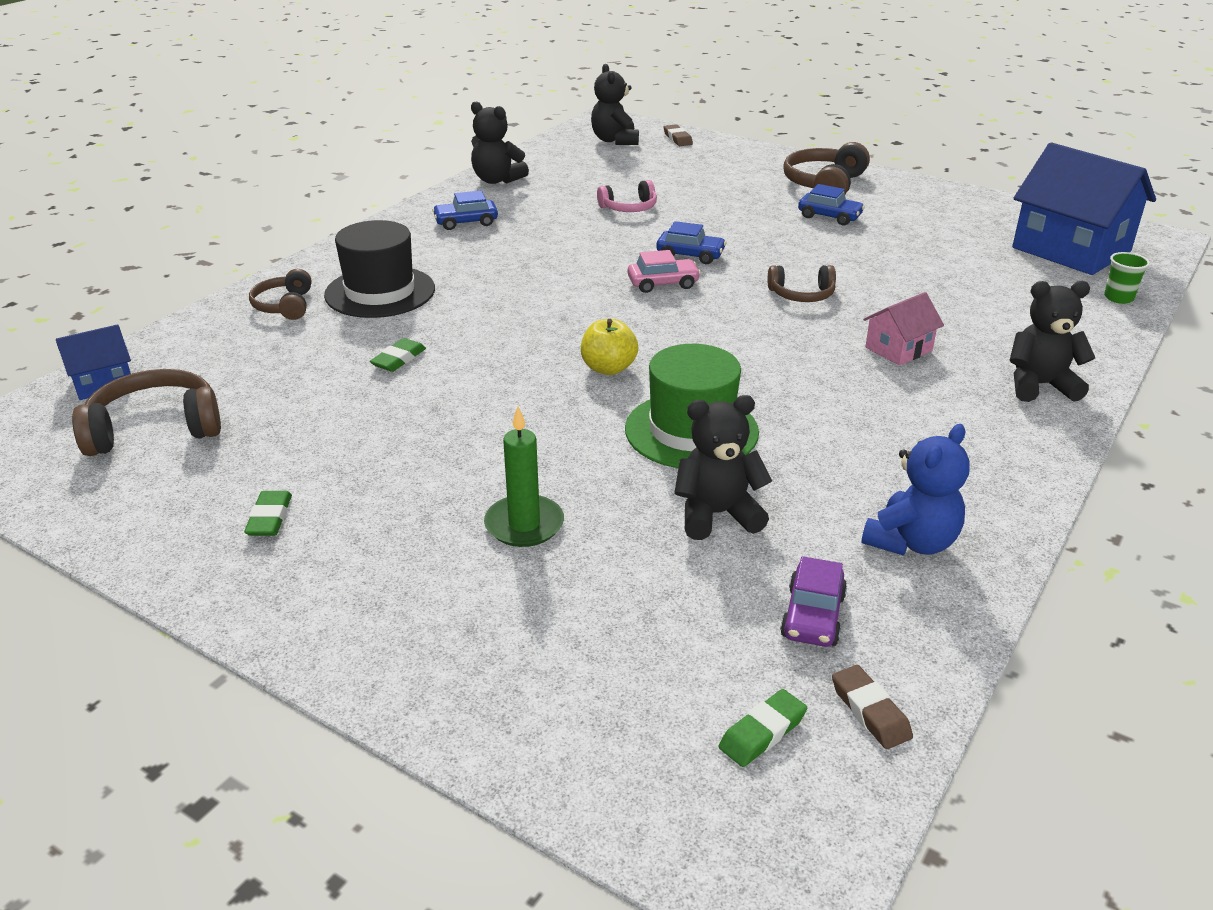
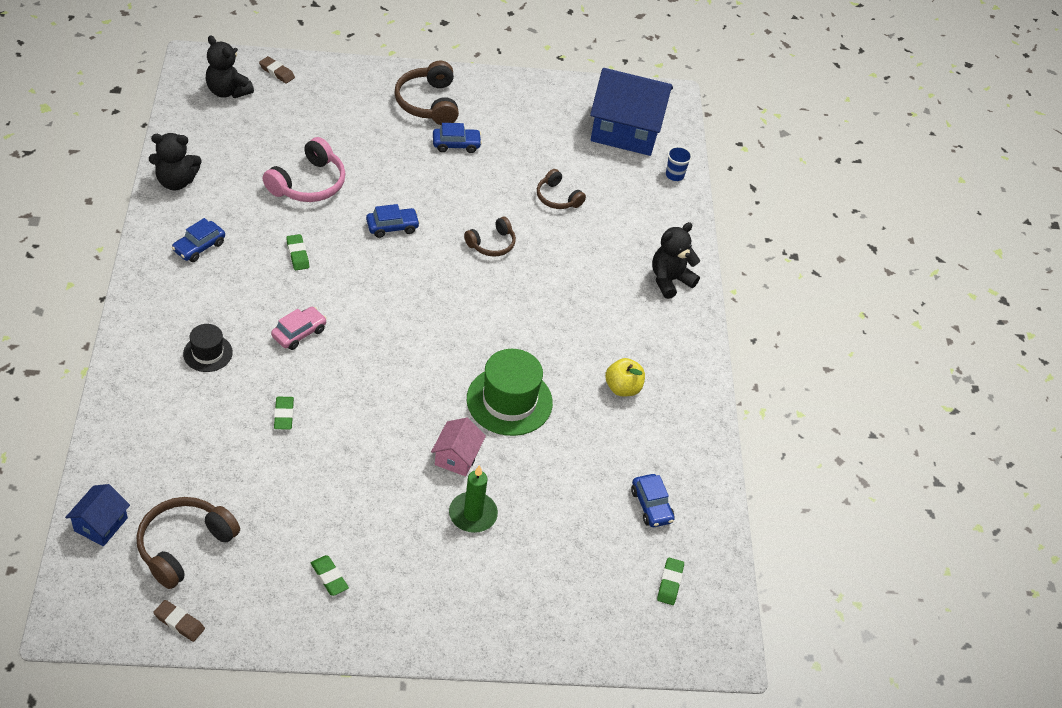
camera: 40 degrees left, 15 degrees up
brown headphones [249,269,312,320] -> brown headphones moved to [537,169,586,209]
black hat [324,220,435,318] -> black hat [183,324,233,372], size x0.56
yellow apple [581,319,638,375] -> yellow apple moved to [605,358,645,396]
pink headphones [597,180,657,212] -> pink headphones [263,137,346,202], size x1.61
pink car [628,250,701,293] -> pink car moved to [271,307,327,350]
black teddy bear [674,395,772,540] -> none
purple car [780,556,847,647] -> blue car [631,474,675,527]
brown eraser [832,665,913,749] -> brown eraser moved to [153,600,205,642]
blue teddy bear [861,424,970,556] -> none
pink house [863,292,944,366] -> pink house moved to [431,418,486,476]
green cup [1104,252,1150,304] -> blue cup [666,146,692,181]
none -> green eraser [286,234,309,270]

